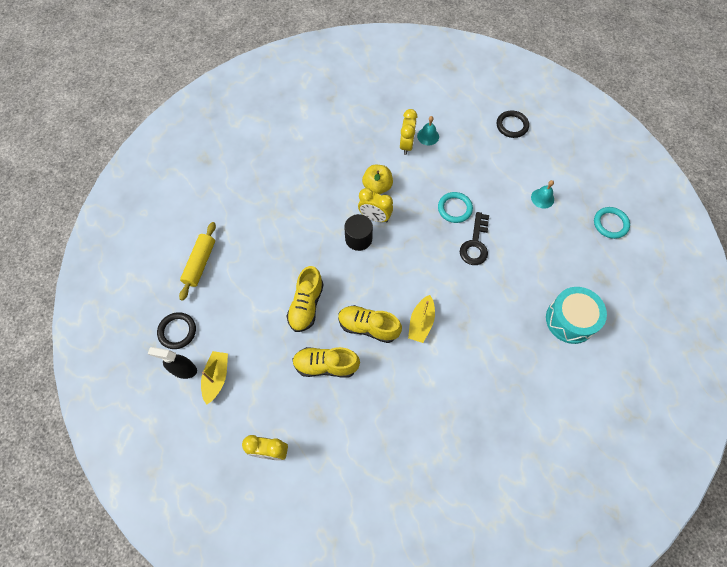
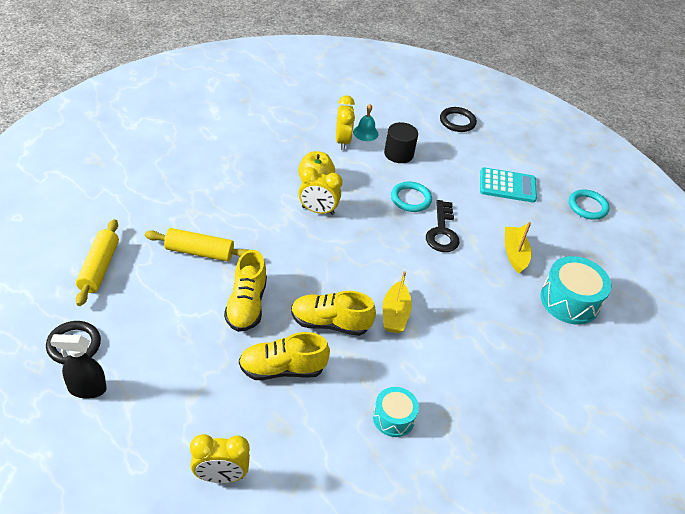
camera: 15 degrees left, 20 degrees down
yellow boat [201,351,228,405] -> yellow boat moved to [505,222,532,273]
black cylinder [344,214,373,251] -> black cylinder moved to [384,122,418,163]
turquoise bell [531,180,554,209] -> turquoise calculator [480,167,537,203]
none -> yellow rolling pin [145,228,248,262]
none -> turquoise drum [373,387,419,437]

